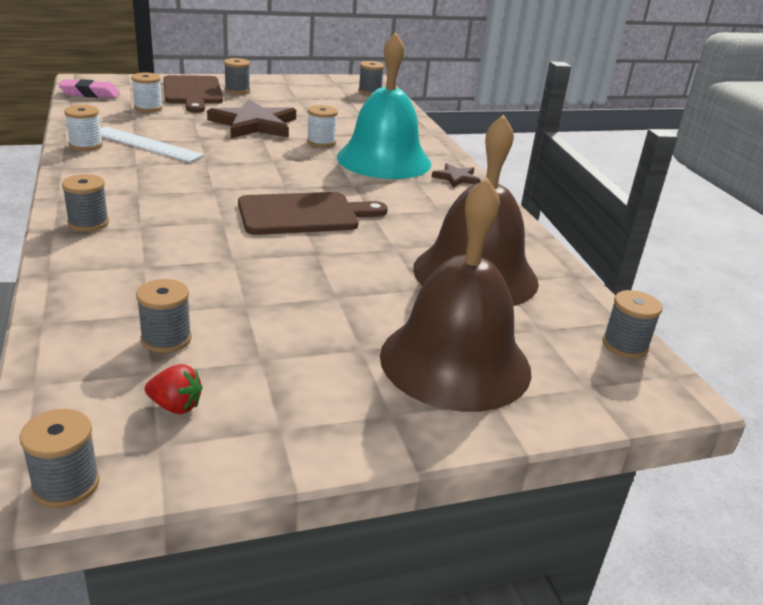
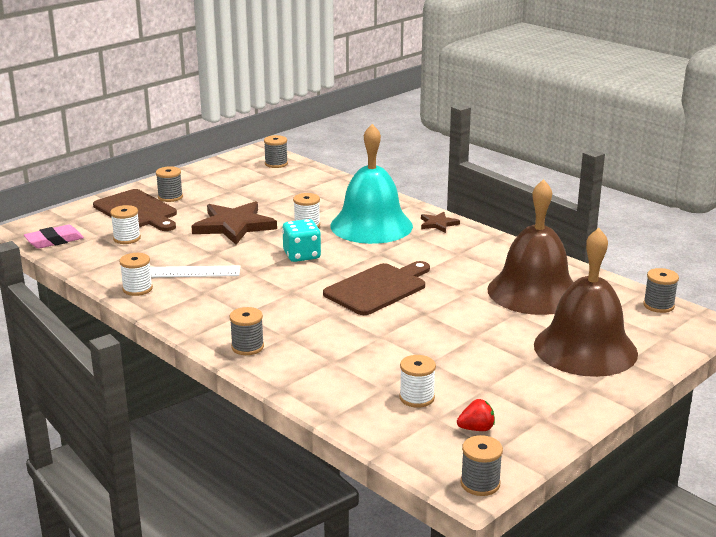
camera: 25 degrees left, 5 degrees down
grey spool [136,279,192,353] -> white spool [399,355,436,408]
none -> turquoise dice [282,219,321,262]

